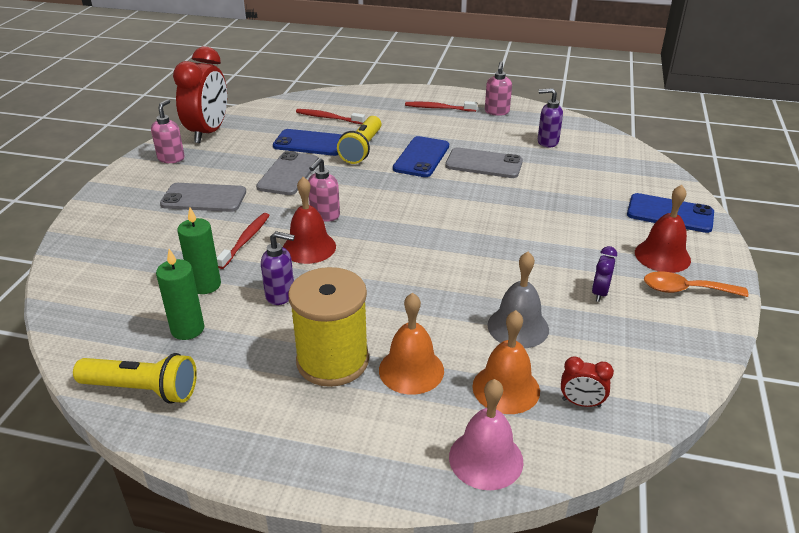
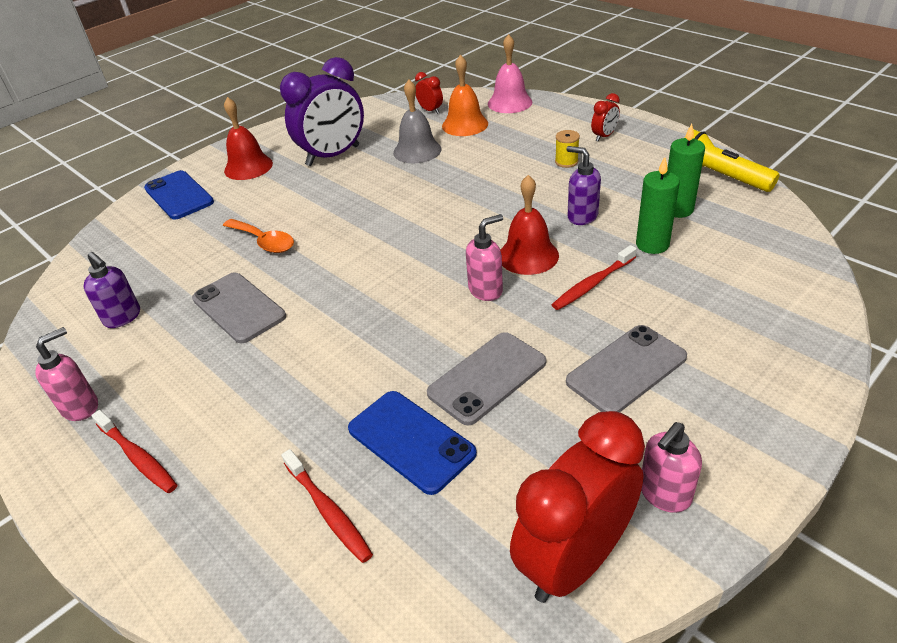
camera: 145 degrees left, 5 degrees up
grey phone [160,183,246,212] -> grey phone turned 75 degrees counterclockwise [566,325,687,412]
yellow spool [288,267,369,387] -> yellow spool [555,130,580,168], size x0.40
yellow flashlight [337,116,381,164] -> none
orange bell [379,293,444,395] -> none
blue phone [393,136,449,177] -> none
purple clock [592,246,617,302] -> purple clock [280,57,364,166], size x2.29
orange spoon [644,271,749,297] -> orange spoon moved to [223,219,294,253]
none -> red clock [591,93,620,141]

